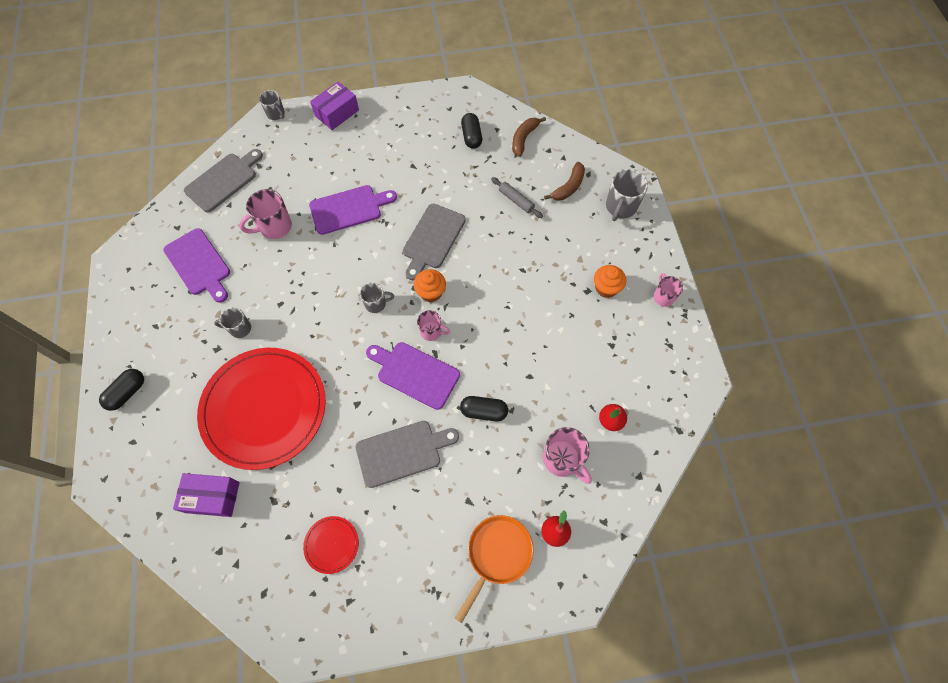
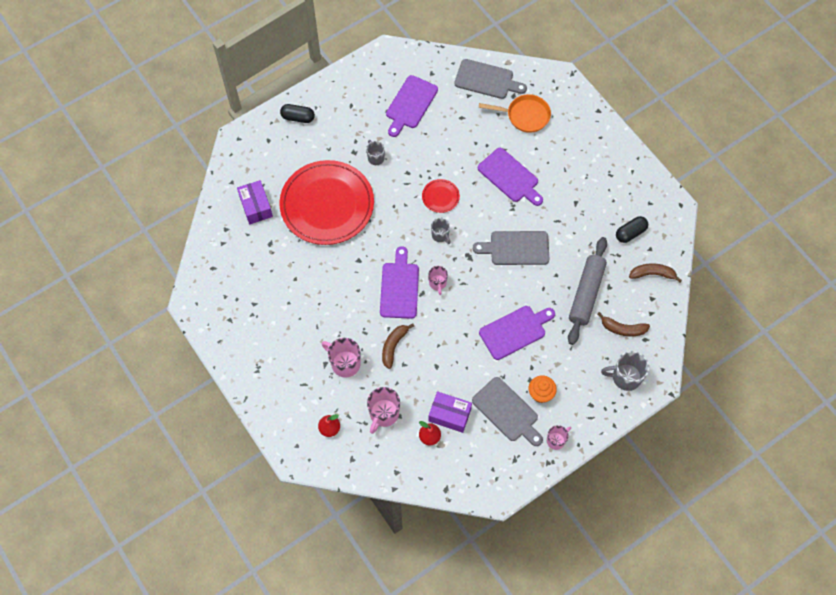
camera: 65 degrees right, 0 degrees up
pink mug [239,189,292,239] -> pink mug moved to [322,338,361,378]
grey mug [259,90,285,120] -> none
red plate [303,516,359,574] -> red plate moved to [422,179,460,213]
purple box [310,82,359,130] -> purple box moved to [428,391,472,433]
grey cutting board [356,421,459,488] -> grey cutting board moved to [472,377,543,446]
orange cupcake [413,269,446,302] -> none
orange pan [455,515,534,623] -> orange pan moved to [479,94,551,133]
black capsule [460,396,508,421] -> brown banana [382,323,414,369]
grey rolling pin [491,177,543,218] -> grey rolling pin [568,237,607,345], size x1.99
none -> purple cutting board [479,306,555,360]

